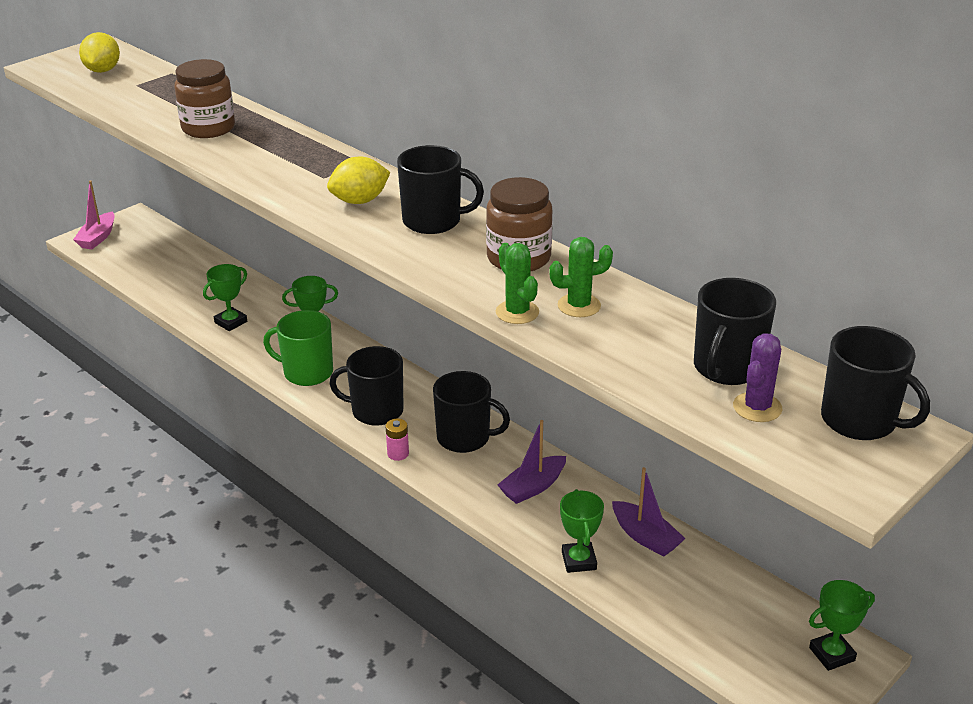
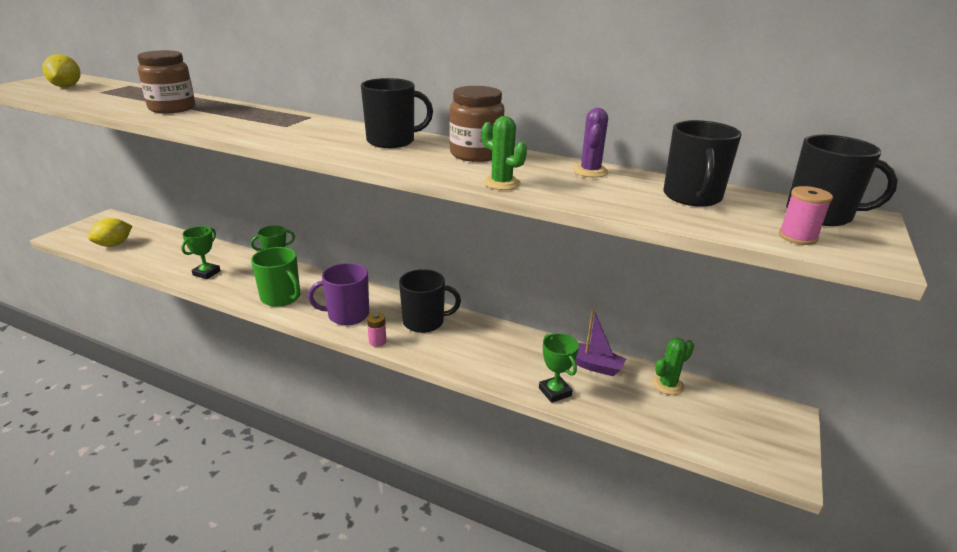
camera: 20 degrees left, 5 degrees down
pink boat [73,180,115,249] -> none
green mug [263,310,333,386] -> green mug turned 135 degrees counterclockwise [251,247,300,307]
yellow lemon [327,157,390,204] -> yellow lemon moved to [88,218,132,247]
black mug [329,346,403,426] -> purple mug [308,263,369,325]
purple boat [498,420,566,504] -> none
green cactus [549,237,613,317] -> green cactus moved to [652,338,694,395]
purple cactus [733,333,782,422] -> purple cactus moved to [573,108,608,178]
green trophy [809,580,875,671] -> none
none -> pink spool [779,186,833,245]

